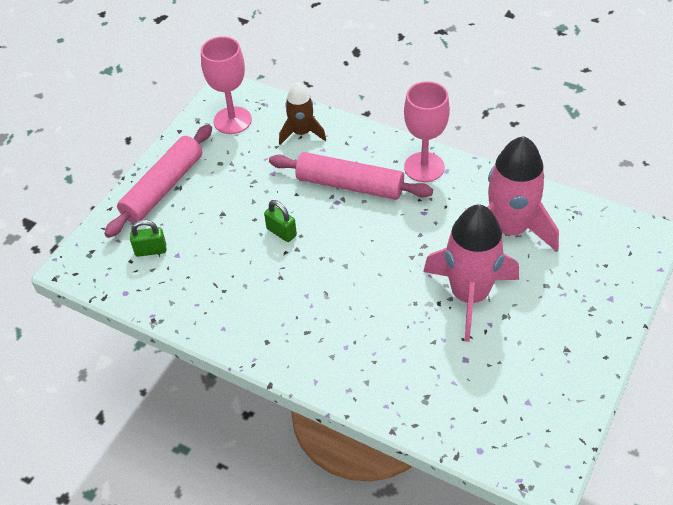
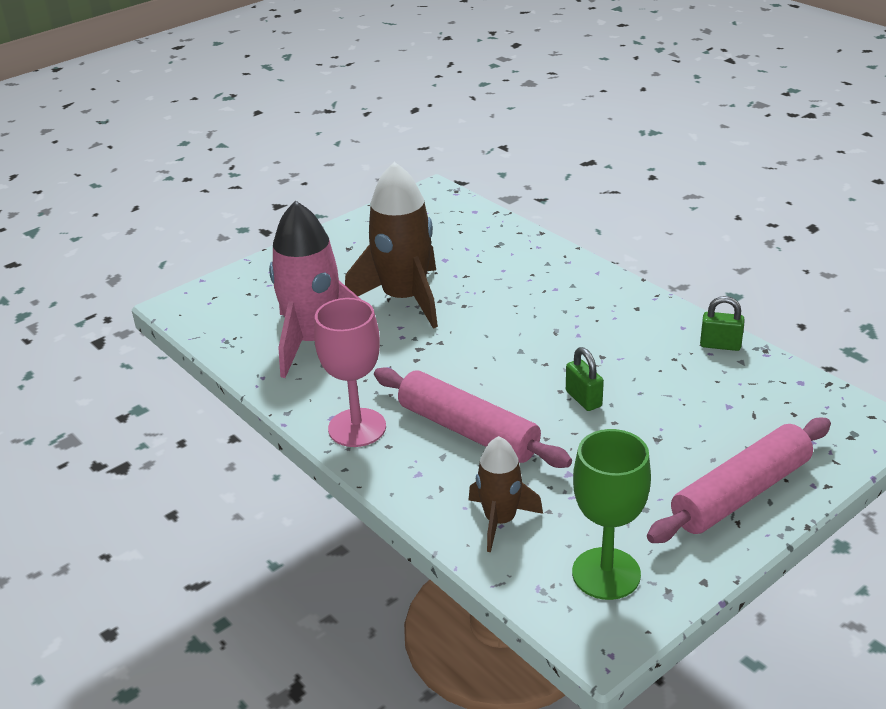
camera: 160 degrees left, 15 degrees down
green padlock [130,220,166,257] -> green padlock moved to [700,296,745,351]
pink goblet [201,36,252,134] -> green goblet [572,429,651,600]
pink rocket [423,205,519,342] -> brown rocket [345,162,438,329]

